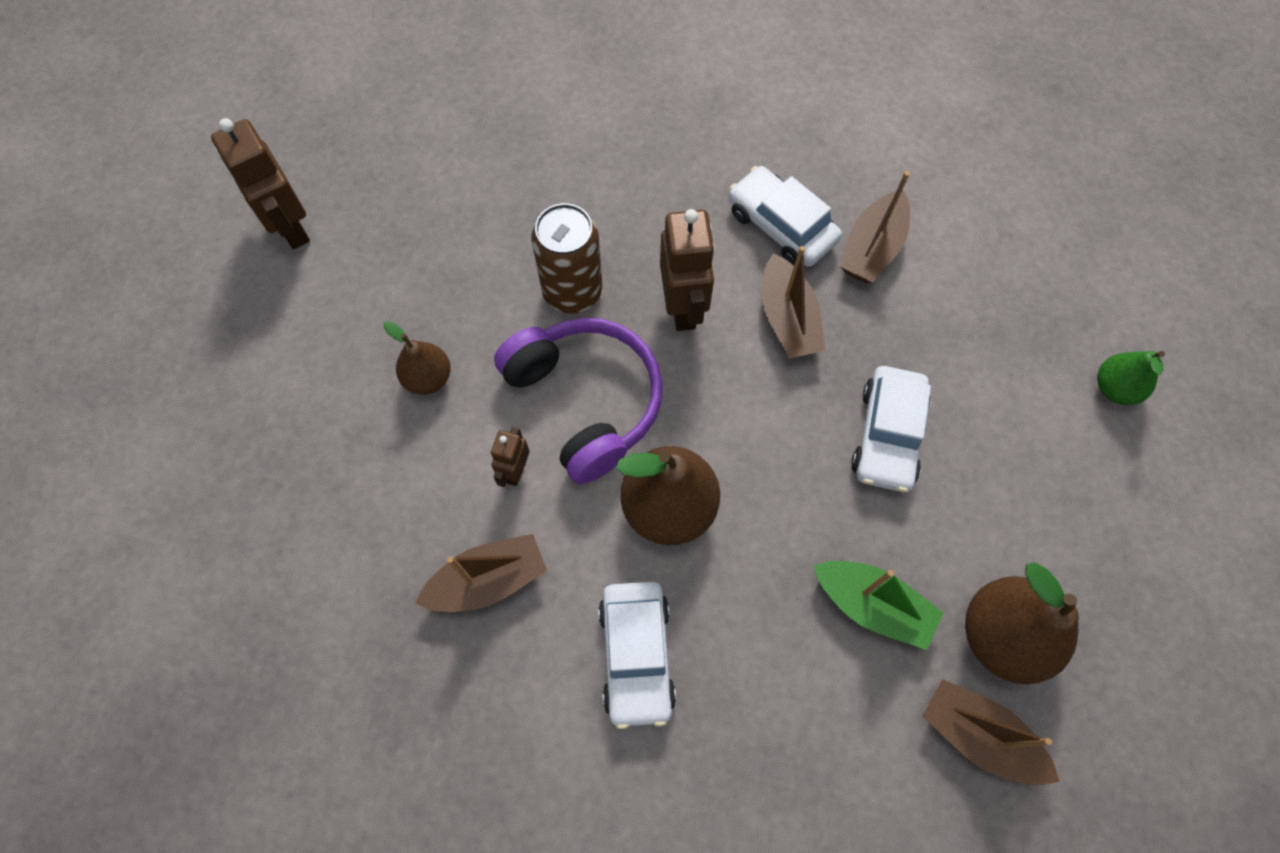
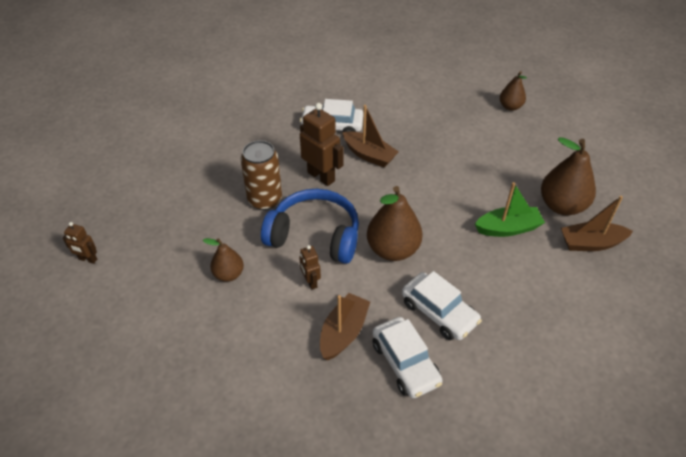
camera: 40 degrees left, 20 degrees down
brown robot [211,118,310,249] -> brown robot [63,222,97,264], size x0.54
purple headphones [494,318,663,484] -> blue headphones [261,189,359,264]
brown boat [840,171,910,283] -> none
white car [851,366,931,492] -> white car moved to [372,317,443,398]
green pear [1097,351,1165,405] -> brown pear [500,71,527,111]

